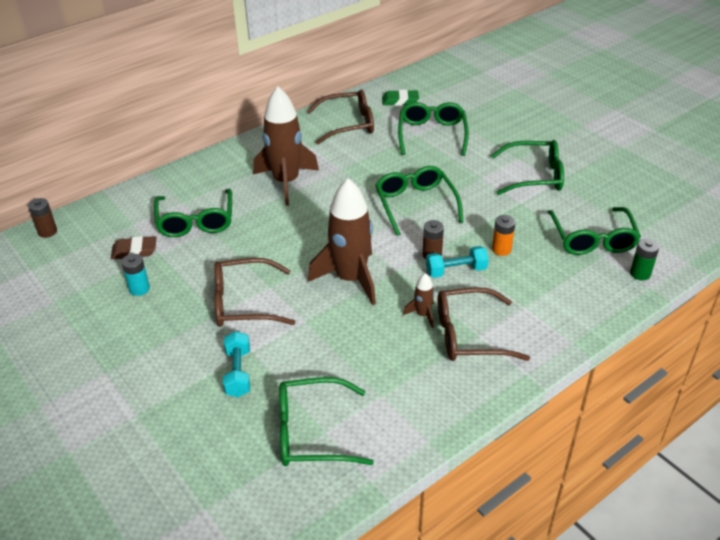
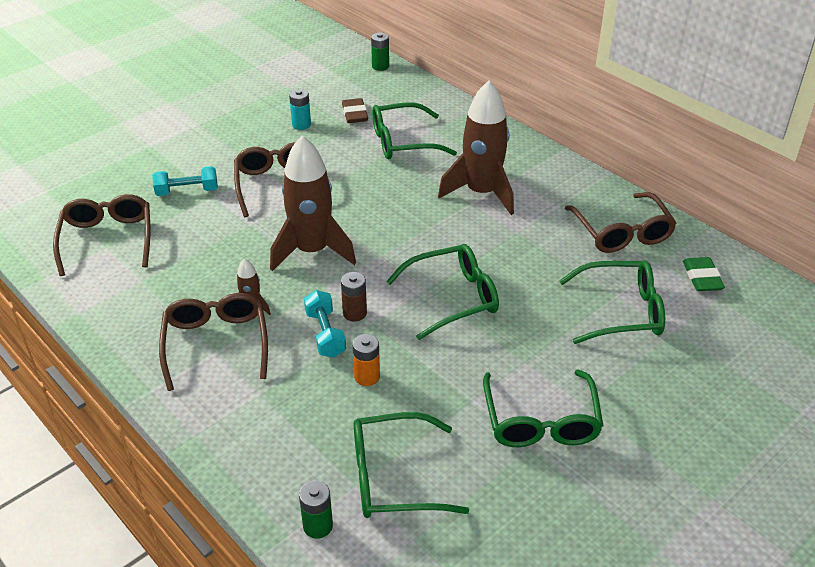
camera: 85 degrees right, 0 degrees up
brown battery [28,198,57,238] -> green battery [371,33,389,71]
green glasses [279,377,374,466] -> brown glasses [53,194,150,276]

